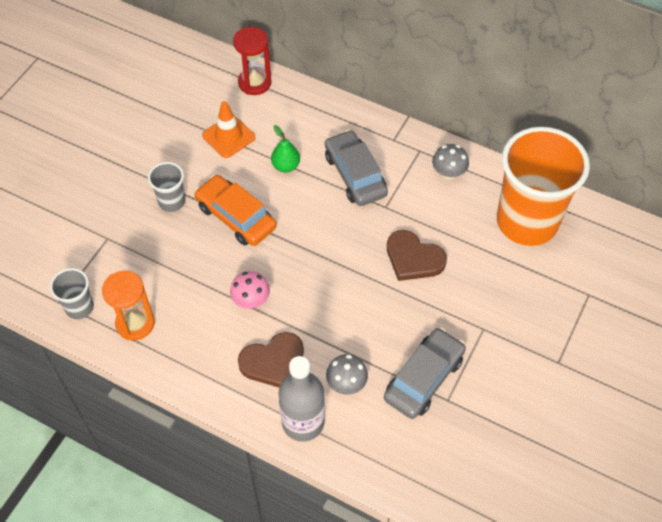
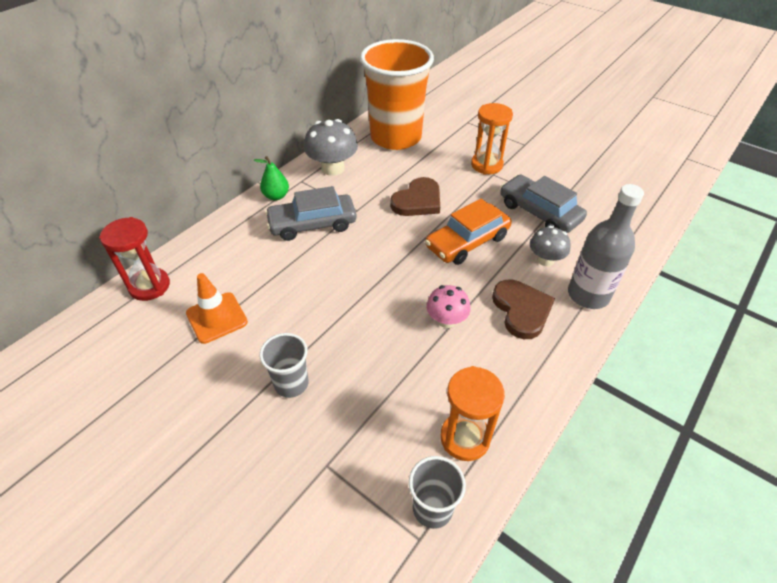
camera: 80 degrees left, 10 degrees down
orange car [194,175,277,246] -> orange car moved to [425,199,512,265]
green pear [271,125,300,172] -> green pear moved to [254,156,289,200]
grey mushroom [432,144,469,180] -> grey mushroom [304,119,358,176], size x1.59
none -> orange hourglass [471,103,513,175]

